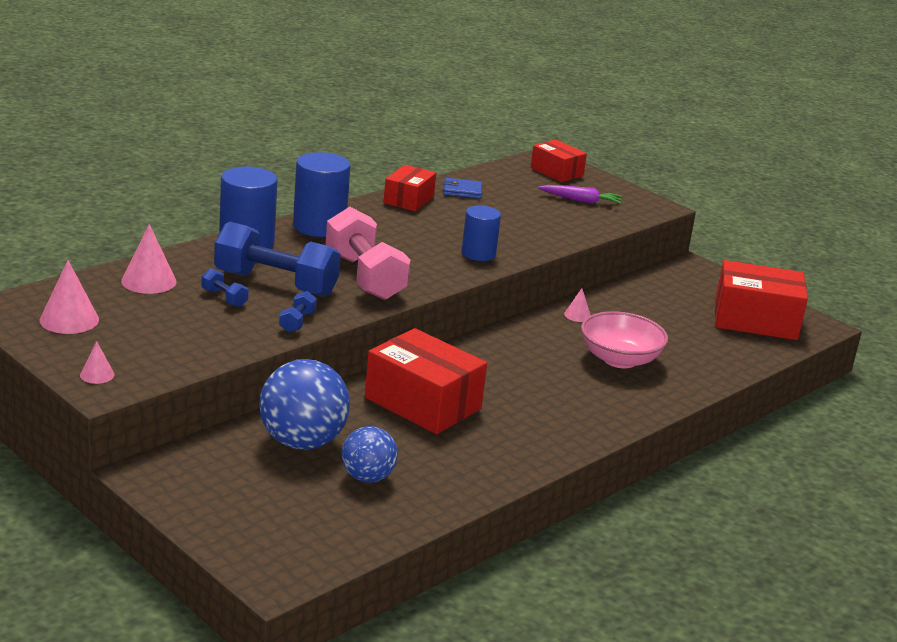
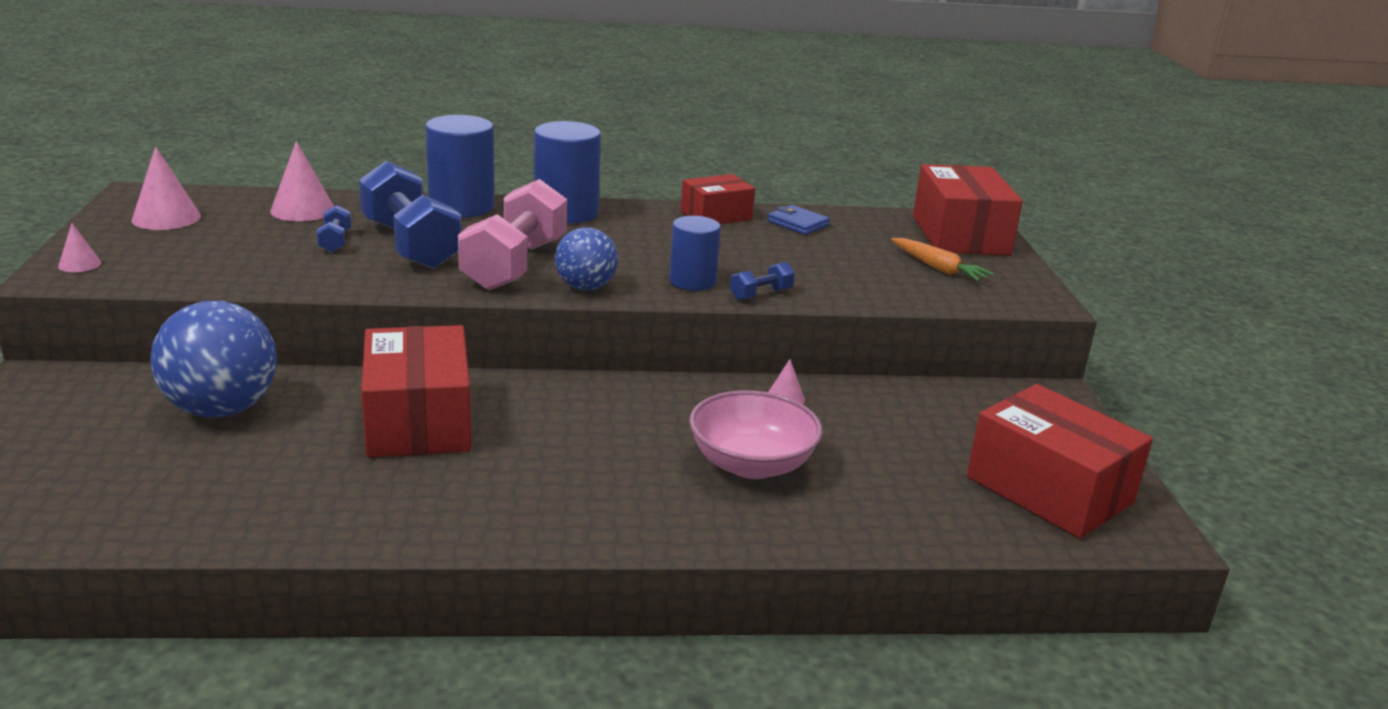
camera: 40 degrees right, 0 degrees up
blue dumbbell [279,291,317,333] -> blue dumbbell moved to [730,262,795,300]
blue ball [342,426,398,483] -> blue ball moved to [555,227,618,290]
red box [531,140,587,182] -> red box [913,164,1023,255], size x1.68
purple carrot [538,185,622,204] -> orange carrot [891,238,994,281]

